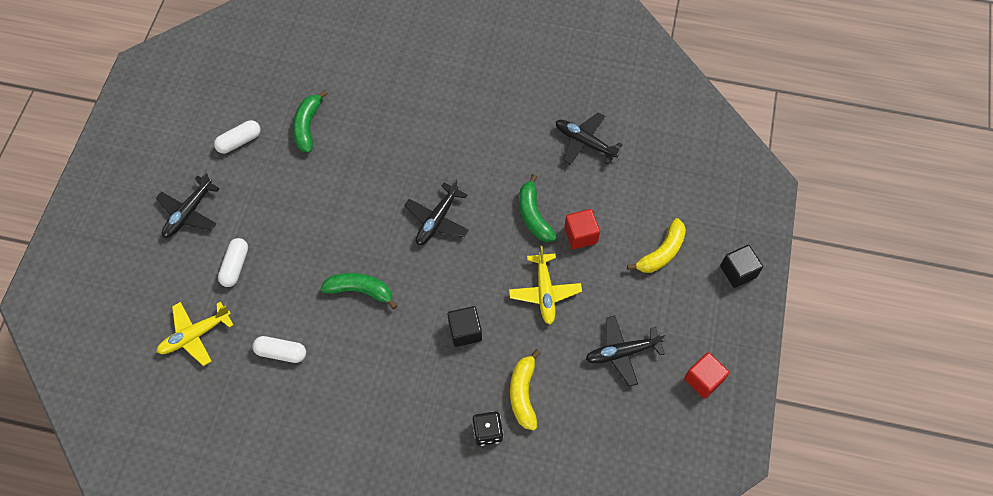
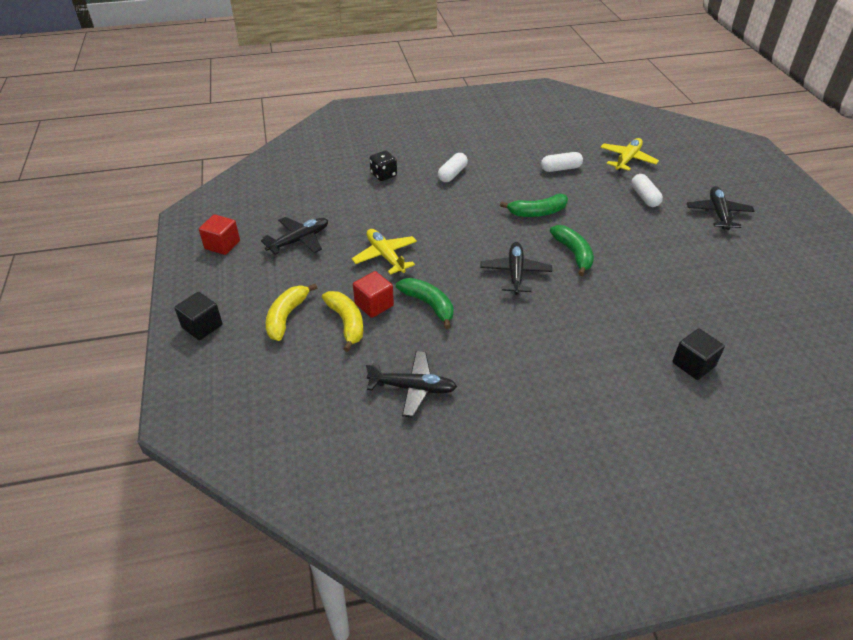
camera: 155 degrees right, 20 degrees down
white capsule [214,120,261,153] -> white capsule moved to [438,153,468,182]
green banana [293,90,328,153] -> green banana moved to [550,225,594,276]
black cube [447,306,482,347] -> black cube moved to [672,328,725,380]
yellow banana [510,349,540,430] -> yellow banana moved to [322,291,363,352]

